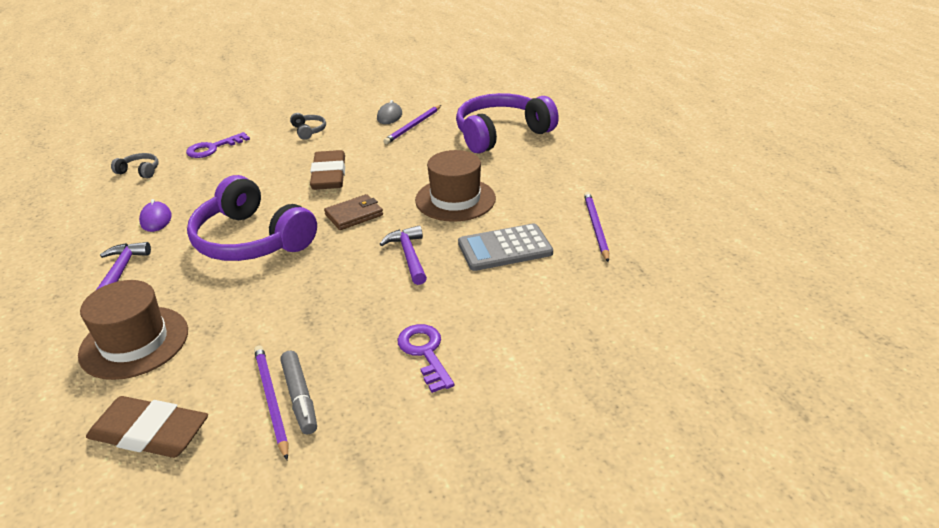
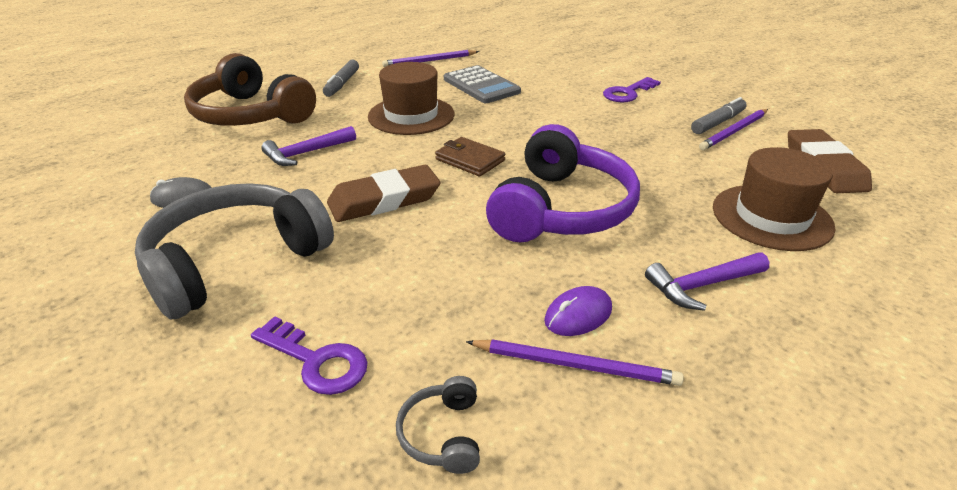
camera: 110 degrees left, 0 degrees up
grey headphones [290,113,326,140] -> grey headphones [135,183,334,320], size x2.45
purple hammer [380,225,427,285] -> purple hammer moved to [261,126,356,166]
purple pencil [383,105,441,144] -> purple pencil moved to [466,339,684,386]
purple headphones [456,93,559,153] -> brown headphones [184,53,316,126]
none -> grey marker [323,60,359,97]

